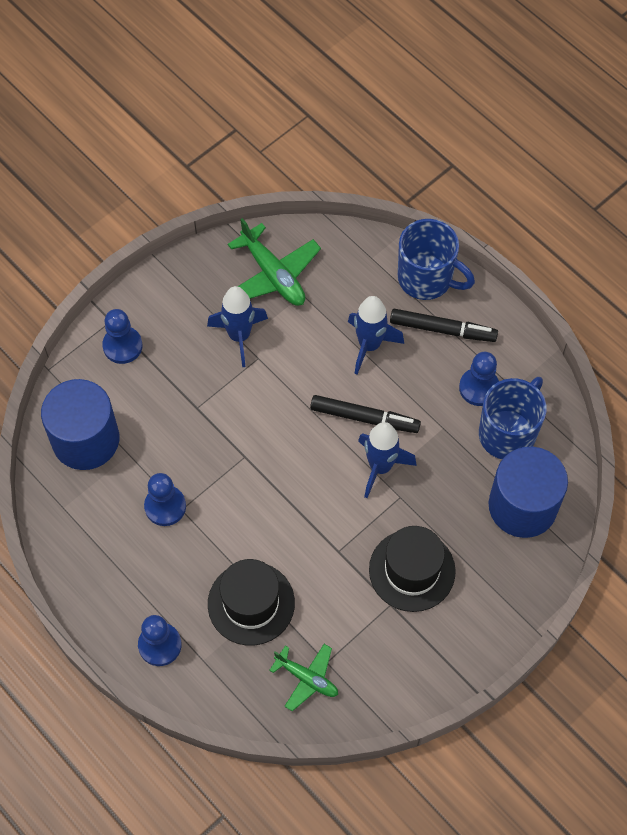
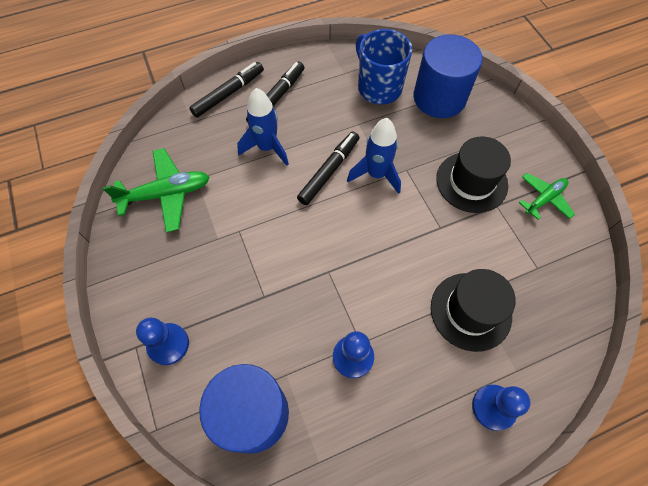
camera: 70 degrees left, 0 degrees up
blue rocket [207,286,268,367] -> none
green plane [269,644,338,711] -> green plane moved to [519,173,575,220]
blue mug [398,219,475,300] -> black marker [190,62,264,118]
blue pawn [459,352,499,406] -> none

